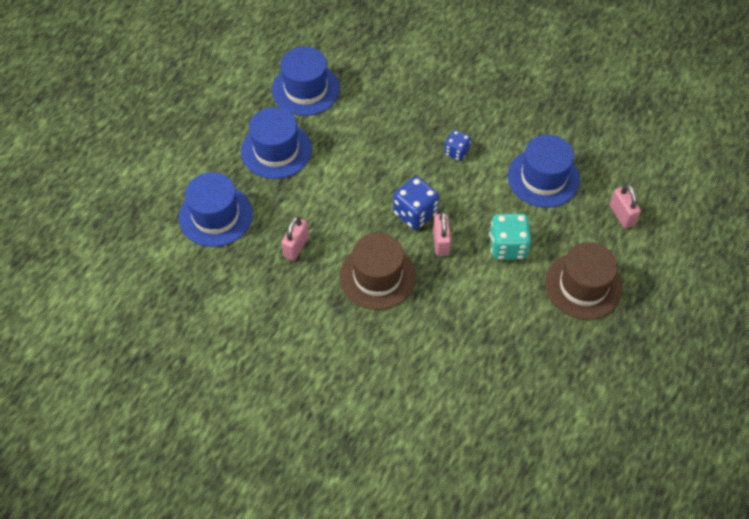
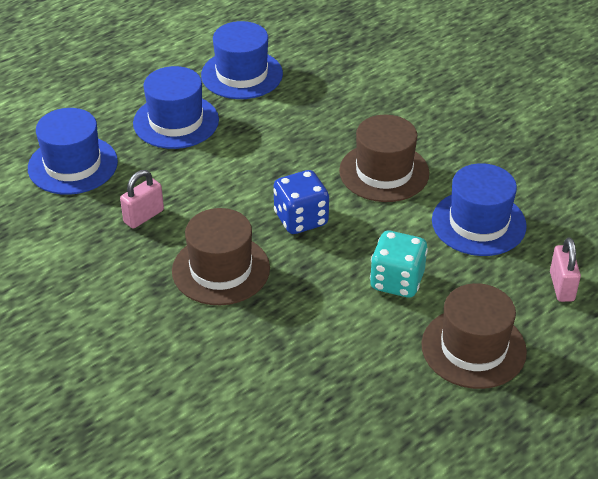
camera: 20 degrees right, 15 degrees down
pink padlock [433,212,451,256] -> none
blue dice [444,130,471,161] -> brown hat [339,115,429,202]

